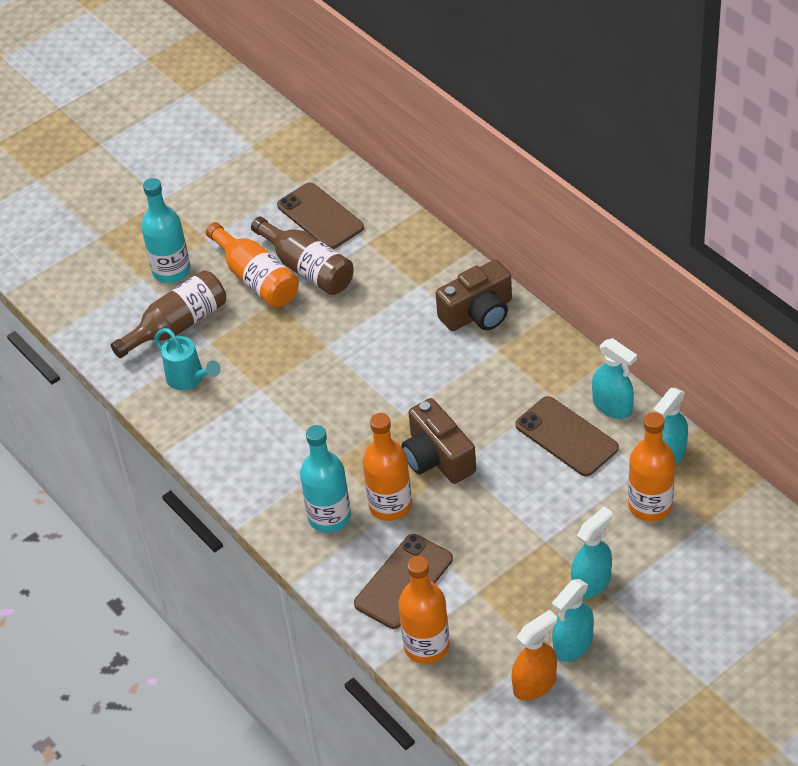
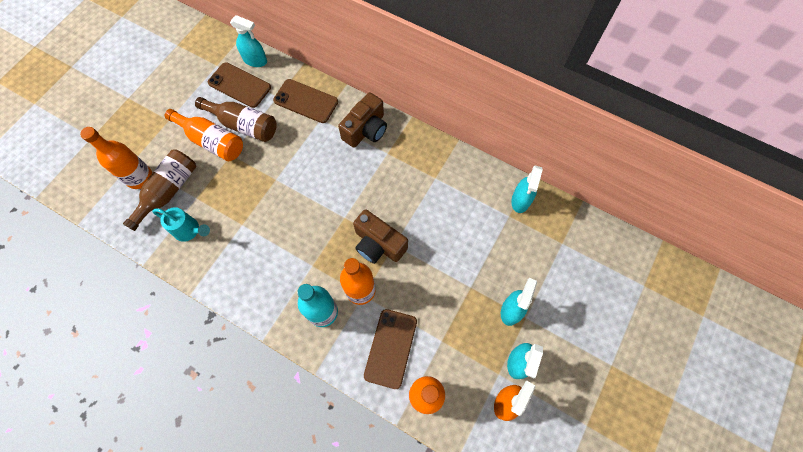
camera: 25 degrees left, 20 degrees up
turquoise bottle [141,178,190,283] -> none
brown phone [515,396,619,476] -> brown phone moved to [273,79,338,123]
turquoise spray bottle [592,338,637,419] -> turquoise spray bottle moved to [230,15,267,67]
orange bottle [628,412,675,522] -> orange bottle moved to [80,127,152,189]

